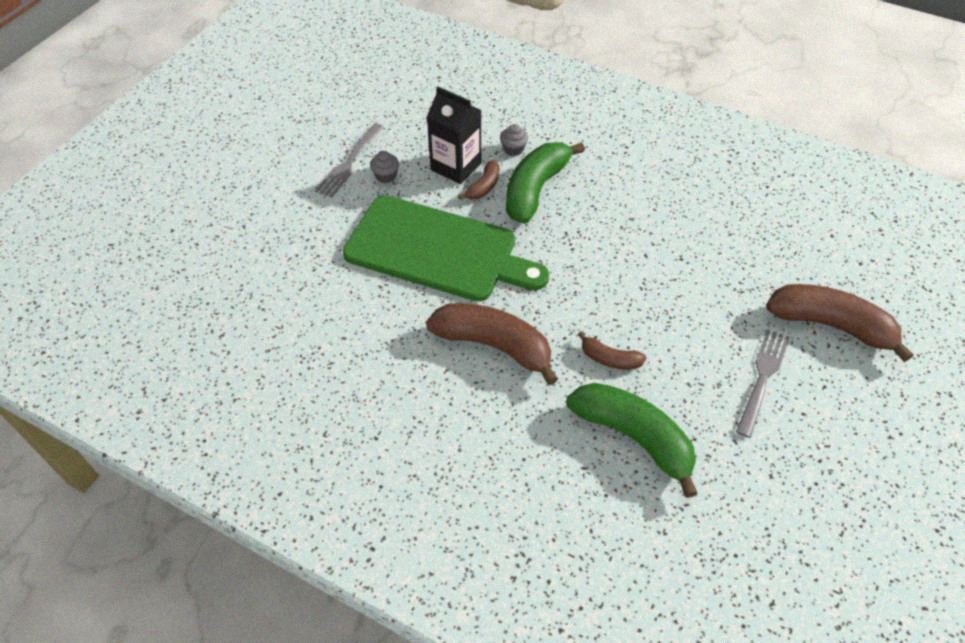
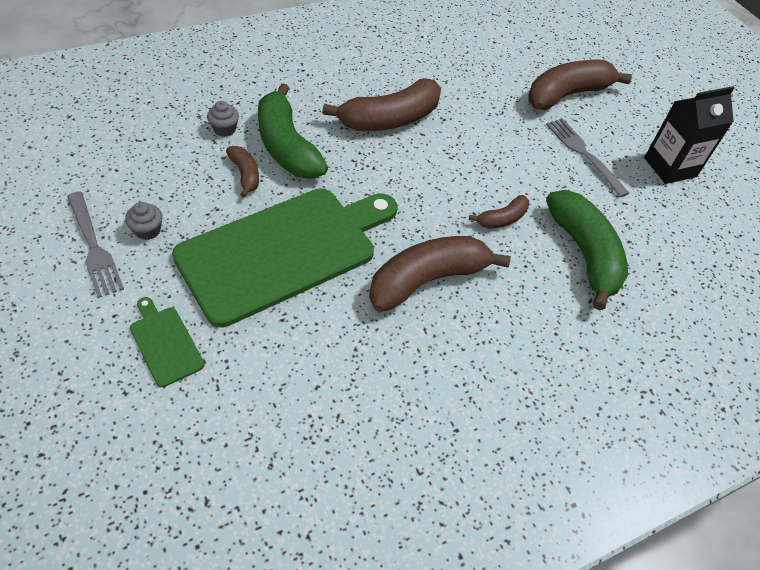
camera: 60 degrees left, 0 degrees up
black carton [427,86,481,184] -> black carton moved to [644,86,734,184]
green banana [567,383,698,498] -> green banana turned 90 degrees clockwise [546,190,628,310]
none -> green cutting board [130,297,205,387]
none -> brown banana [322,78,441,131]

